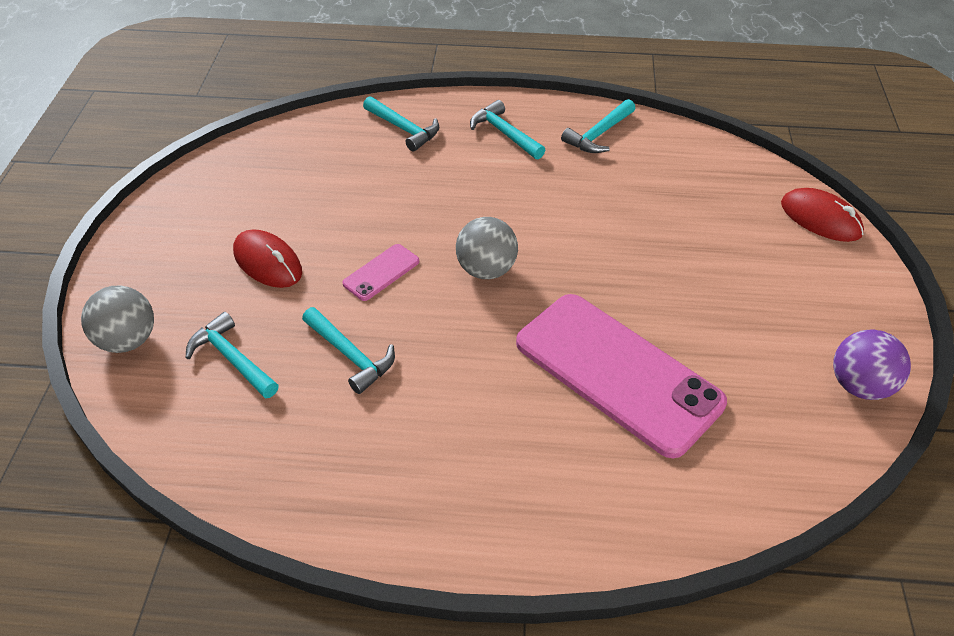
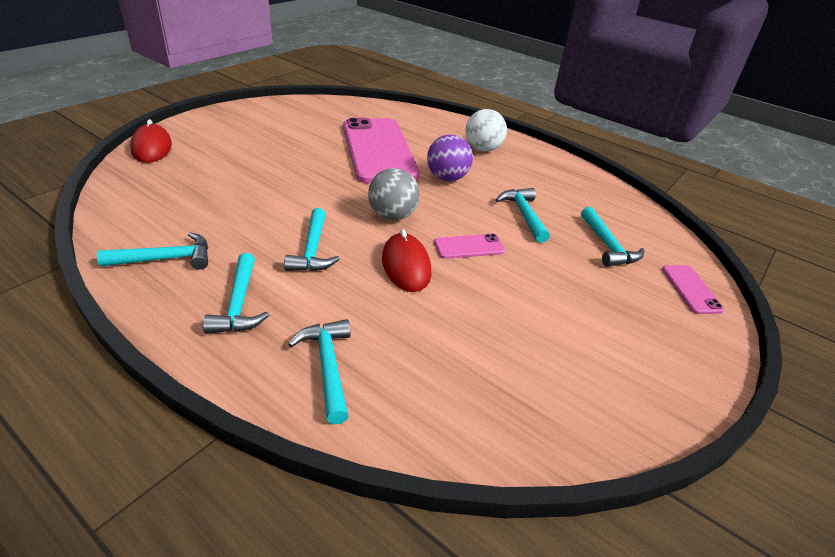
camera: 150 degrees left, 10 degrees down
grey ball [81,286,154,353] -> pink phone [662,265,724,314]
red mouse [233,229,302,288] -> red mouse moved to [382,229,431,292]
purple ball [833,329,911,400] -> purple ball moved to [427,135,473,181]
none -> turquoise hammer [284,208,340,271]
none -> white ball [466,109,507,152]

